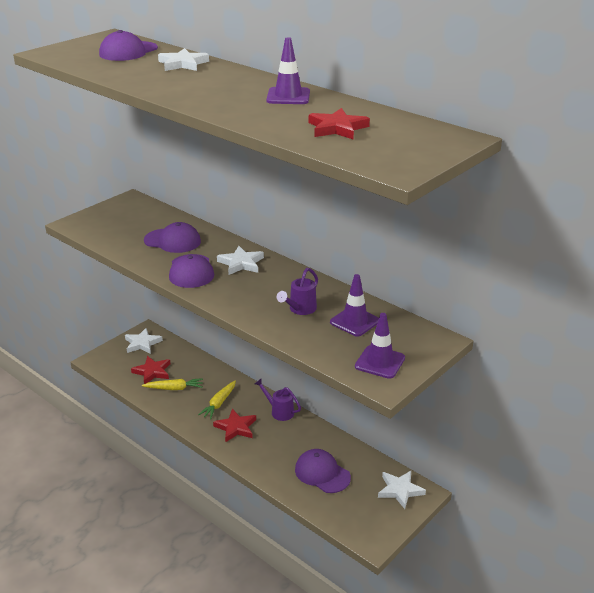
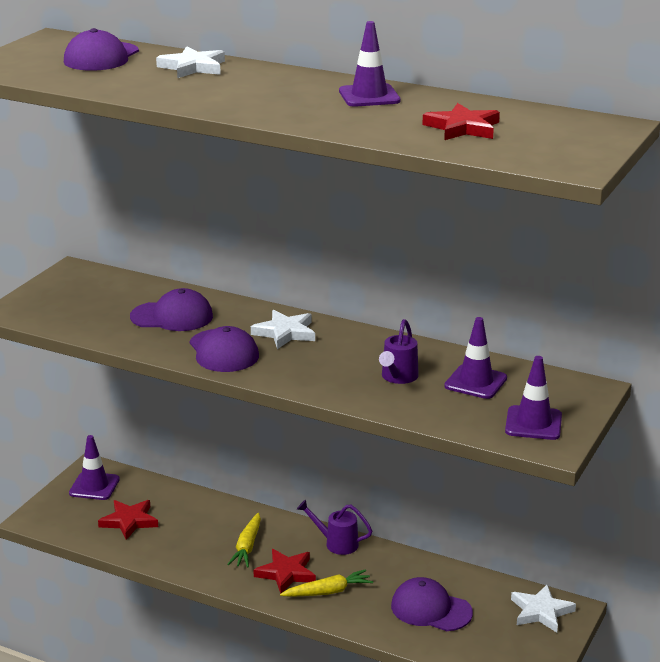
camera: 15 degrees left, 5 degrees down
white star [125,328,163,354] -> purple traffic cone [69,435,120,500]
yellow carrot [142,378,203,390] -> yellow carrot moved to [280,569,373,597]

